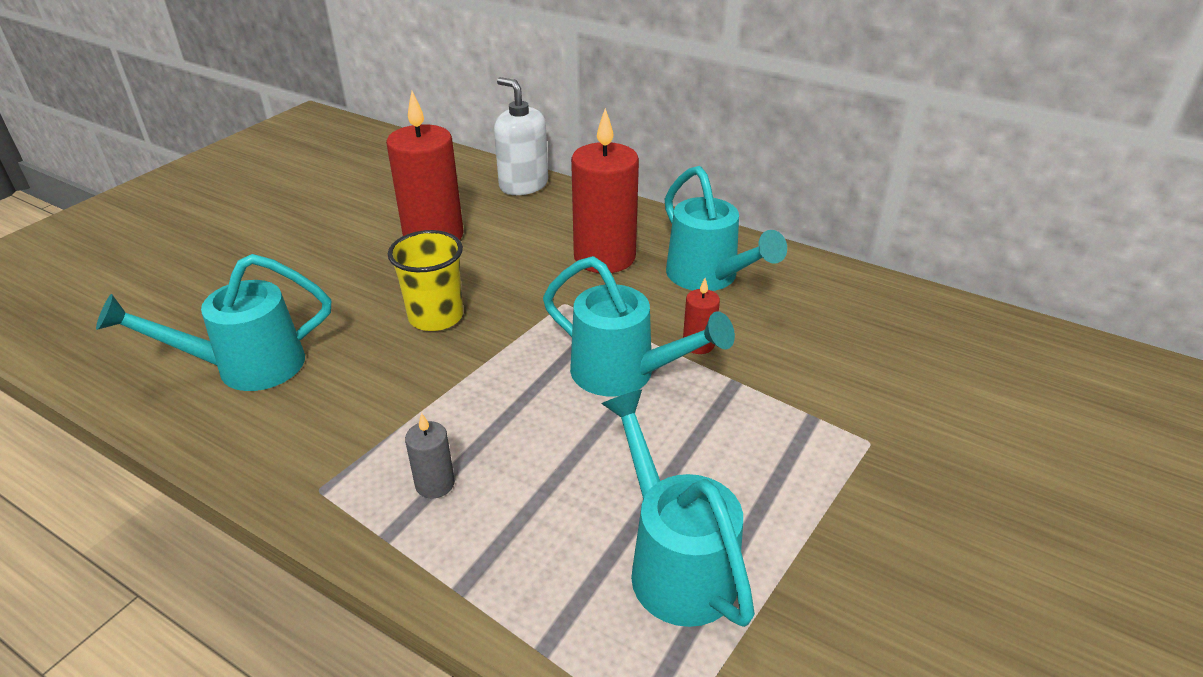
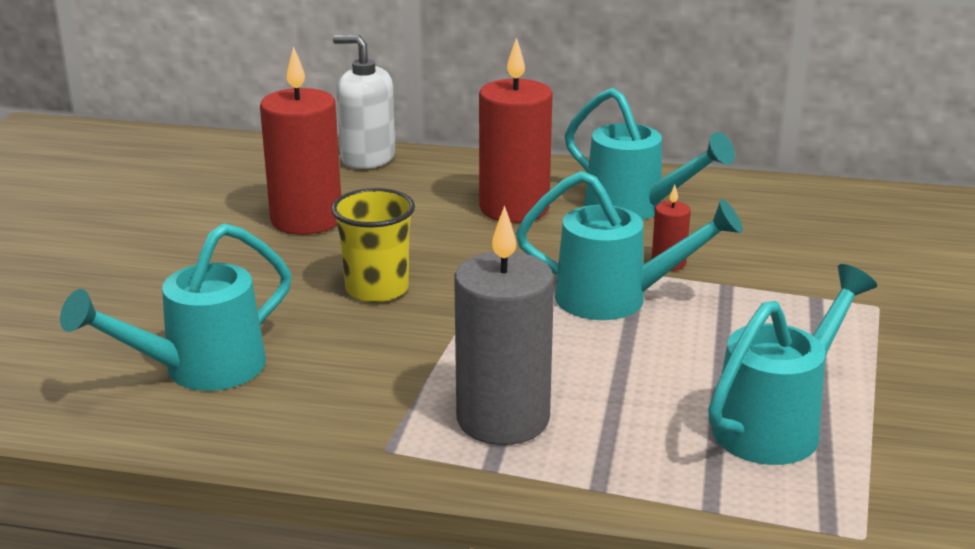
camera: 20 degrees left, 10 degrees down
grey candle [405,413,455,499] -> grey candle [454,206,554,445], size x2.21
turquoise watering can [602,389,755,627] -> turquoise watering can turned 90 degrees clockwise [708,264,877,465]

